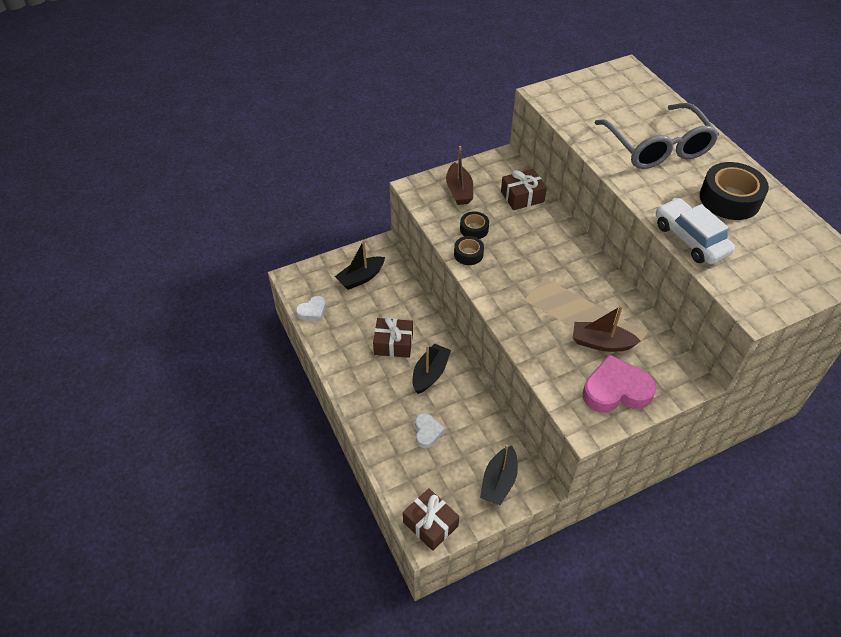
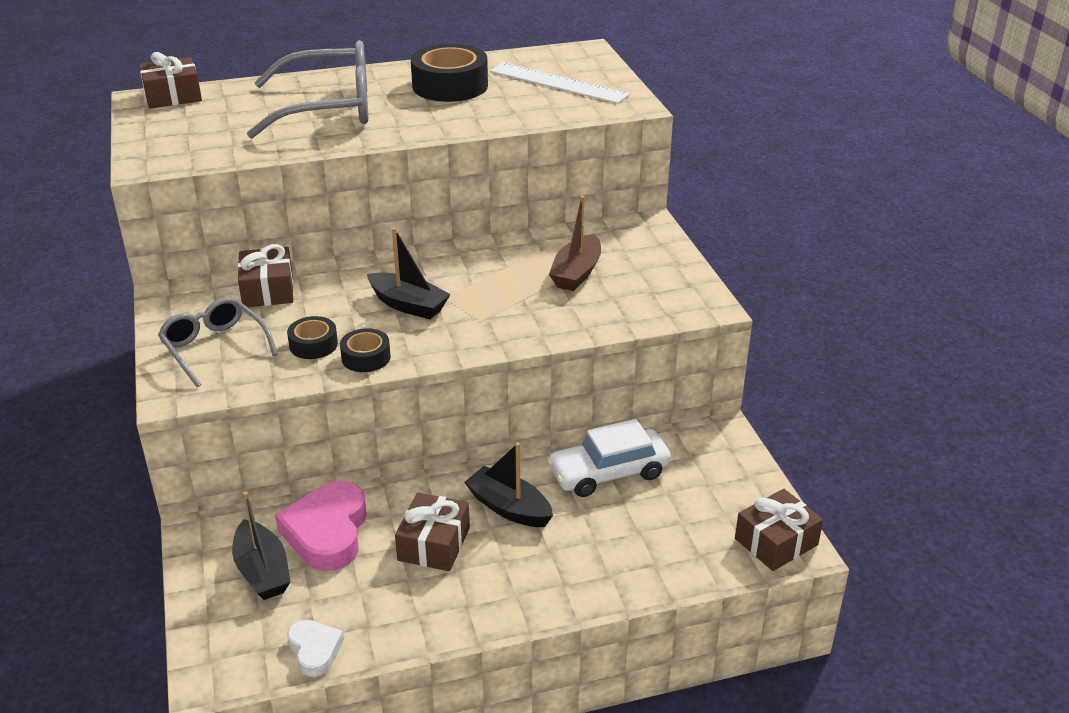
camera: 80 degrees left, 15 degrees down
white heart [415,413,445,448] -> none
brown boat [446,146,473,205] -> grey glasses [158,297,278,388]
black boat [480,444,518,505] -> black boat moved to [367,228,451,319]
pink heart [582,354,657,413] -> pink heart moved to [275,481,367,571]
white car [656,198,735,264] -> white car moved to [547,419,671,497]
none -> brown gift [139,52,202,108]
none -> white ruler [490,63,630,104]

